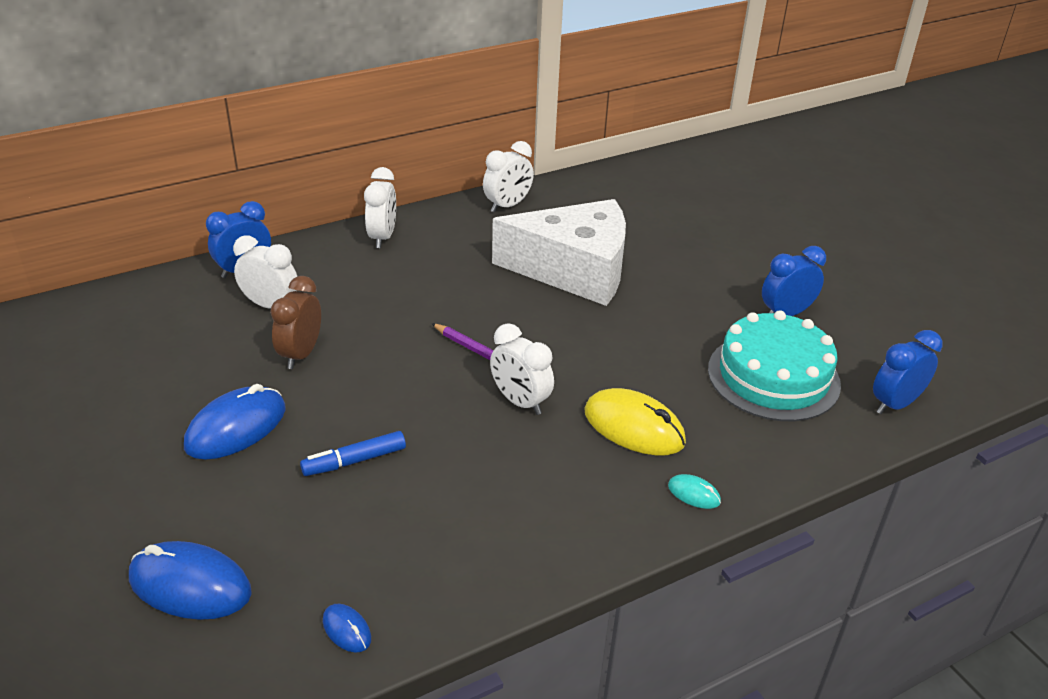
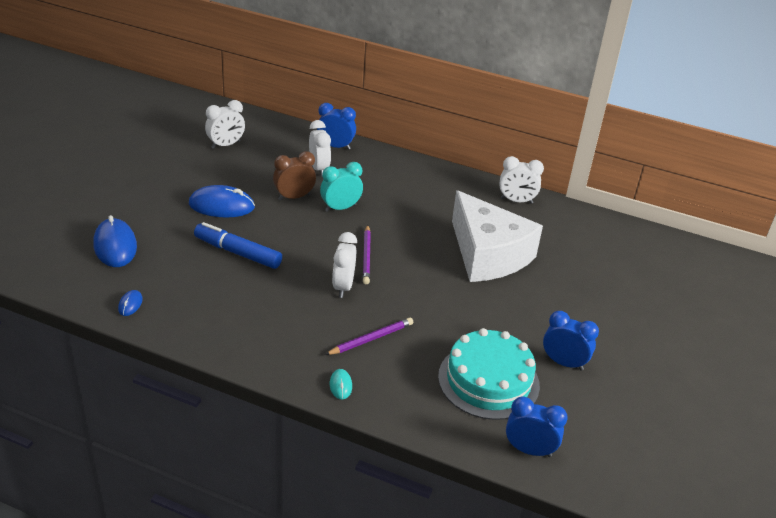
camera: 50 degrees right, 0 degrees up
blue marker [300,431,406,476] -> blue marker [194,222,282,269], size x1.51
white clock [364,167,396,248] -> white clock moved to [205,100,245,149]
yellow mouse [584,388,686,456] -> purple pencil [325,318,413,355]
none -> turquoise clock [320,162,363,212]

